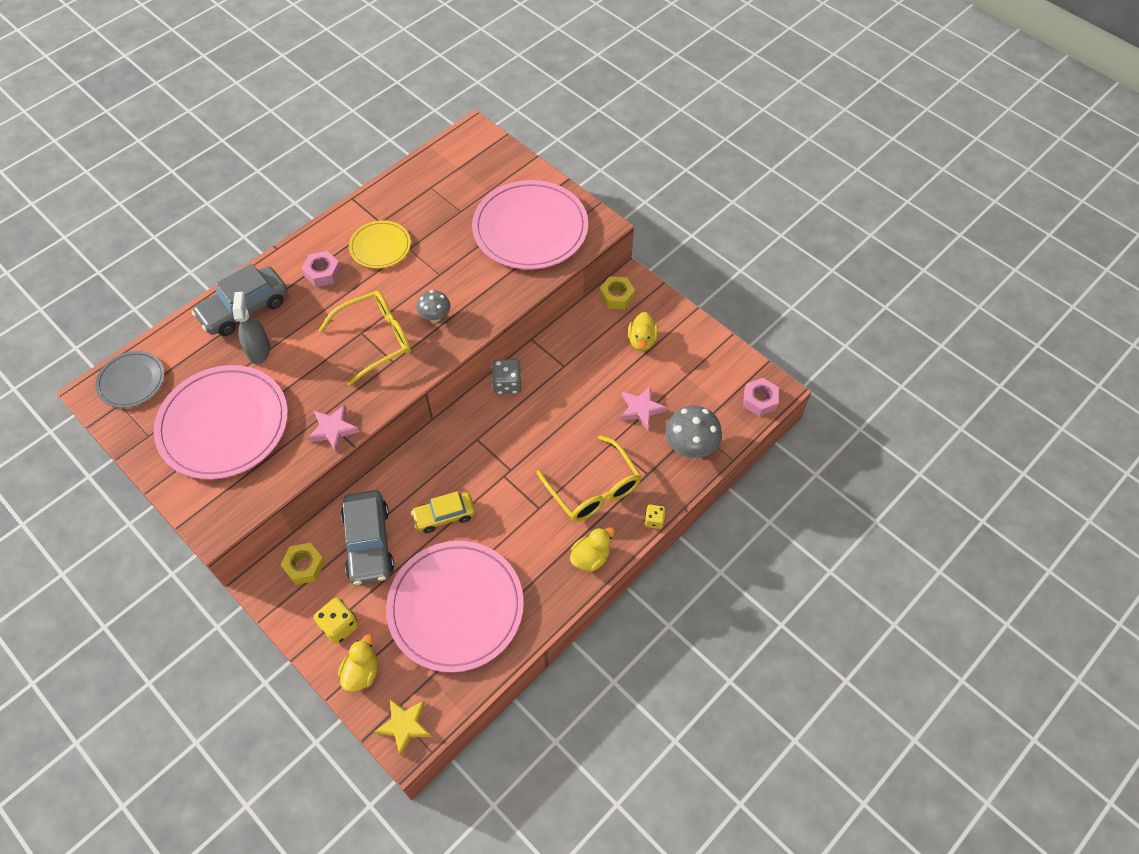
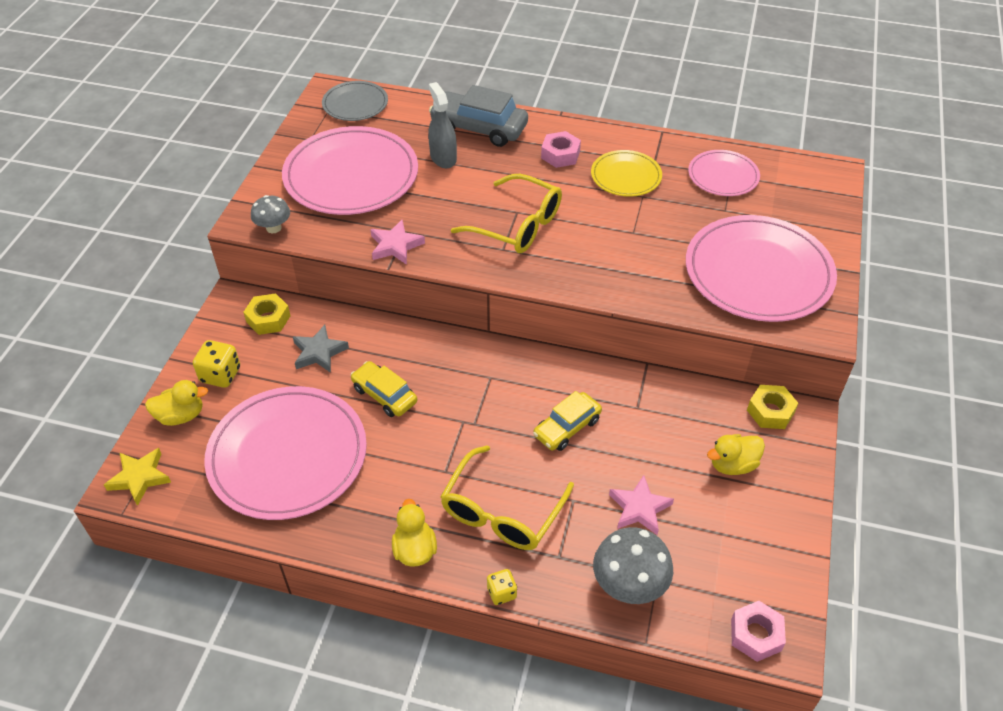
camera: 60 degrees right, 10 degrees down
grey spray bottle [232,292,270,364] -> grey spray bottle turned 75 degrees counterclockwise [428,82,457,168]
grey car [341,490,394,585] -> grey star [293,325,349,373]
grey mushroom [417,290,451,322] -> grey mushroom moved to [251,195,290,233]
grey dice [492,359,521,394] -> none
yellow duck [570,527,615,572] -> yellow duck turned 120 degrees counterclockwise [392,499,437,567]
none -> yellow car [533,391,602,451]
none -> pink plate [688,150,760,196]

